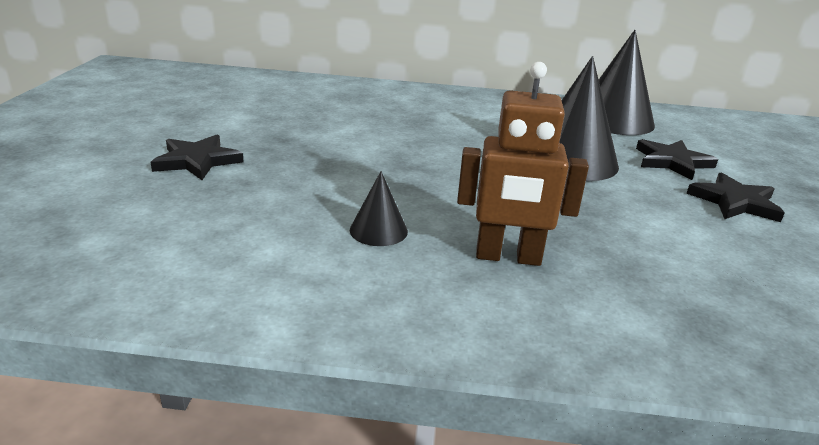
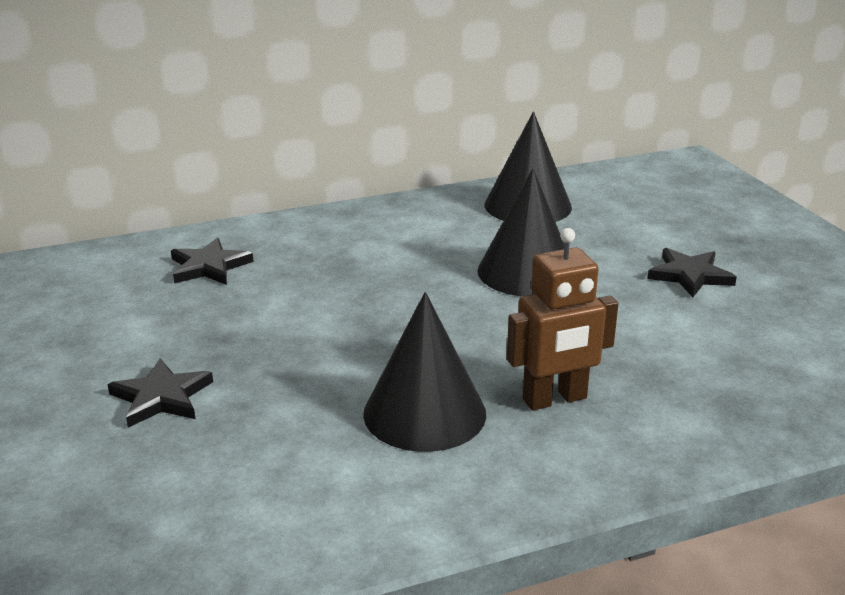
camera: 25 degrees left, 0 degrees up
black cone [350,171,408,246] -> black cone [363,292,486,452], size x2.05
black star [636,139,718,180] -> black star moved to [171,238,254,285]

